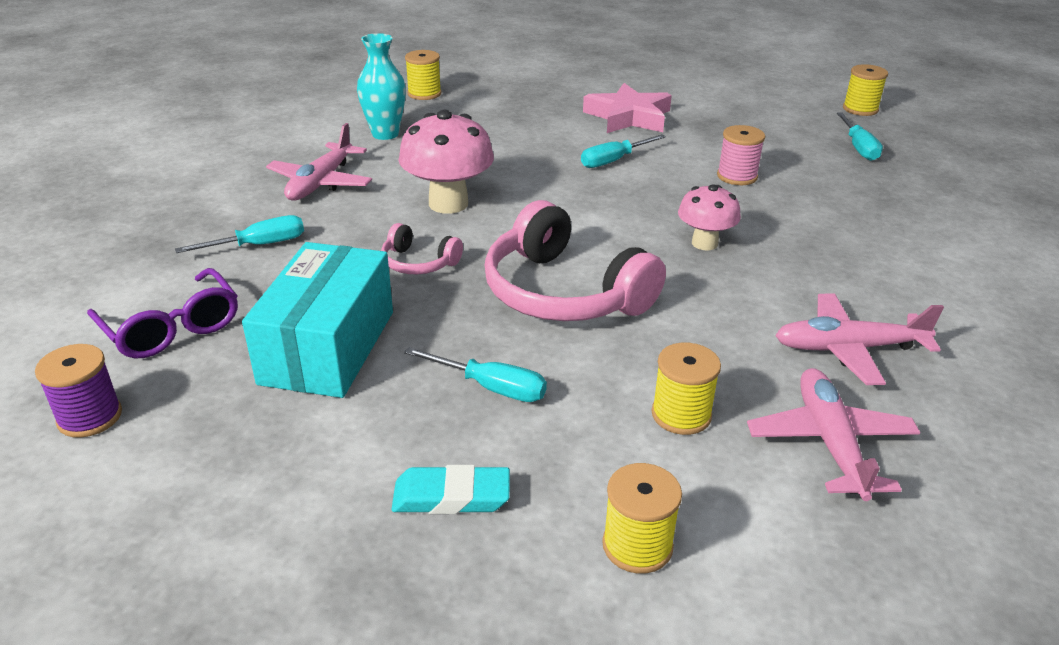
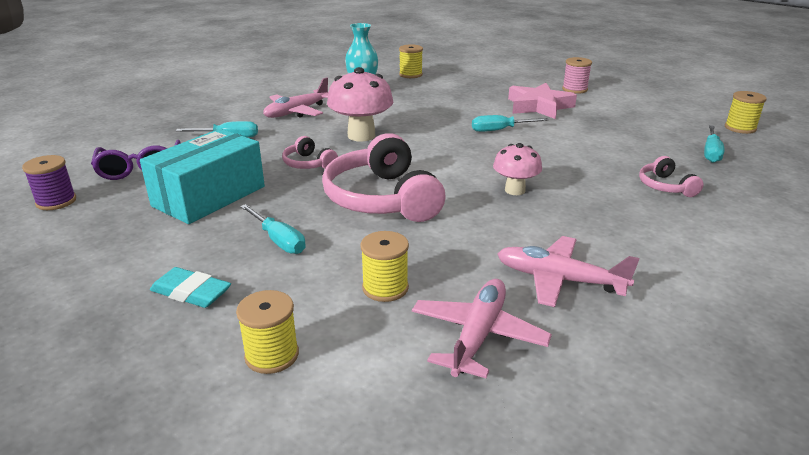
camera: 25 degrees right, 5 degrees down
pink spool [717,125,765,185] -> pink spool moved to [562,57,592,94]
none -> pink headphones [639,156,704,197]

